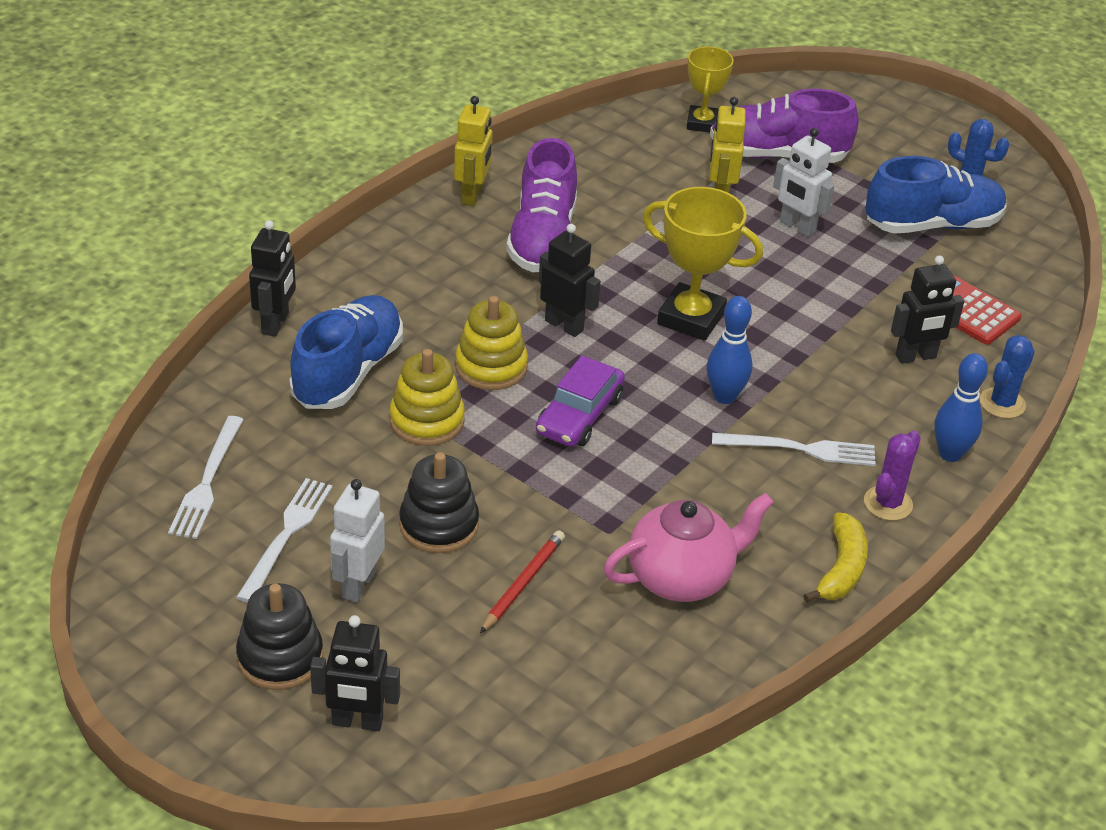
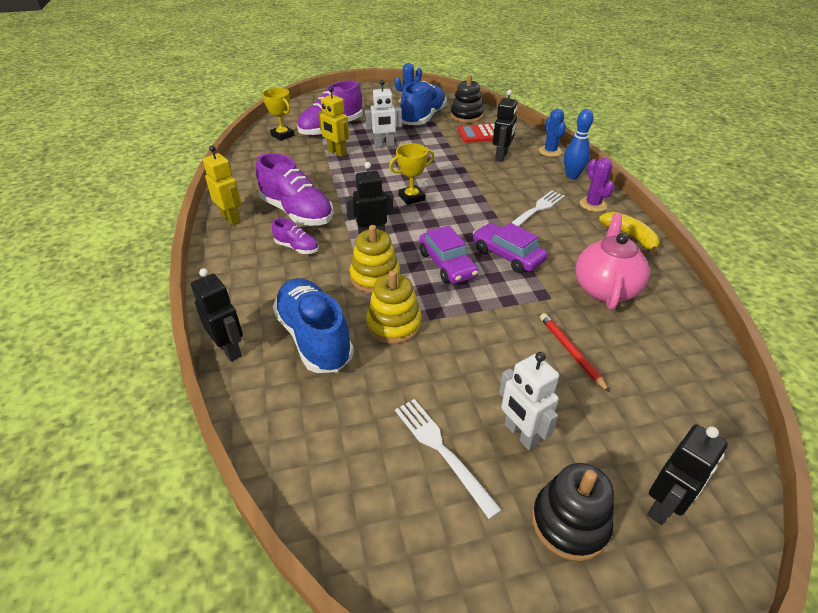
camera: 50 degrees left, 0 degrees up
white fork [168,416,244,539] -> none
black stacking toy [399,452,479,553] -> black stacking toy moved to [450,75,484,123]
yellow trophy [643,187,763,341] -> yellow trophy [389,143,434,205], size x0.64
blue bowling pin [707,296,752,404] -> none
none -> purple shoe [272,218,319,254]
none -> purple car [473,222,548,273]

